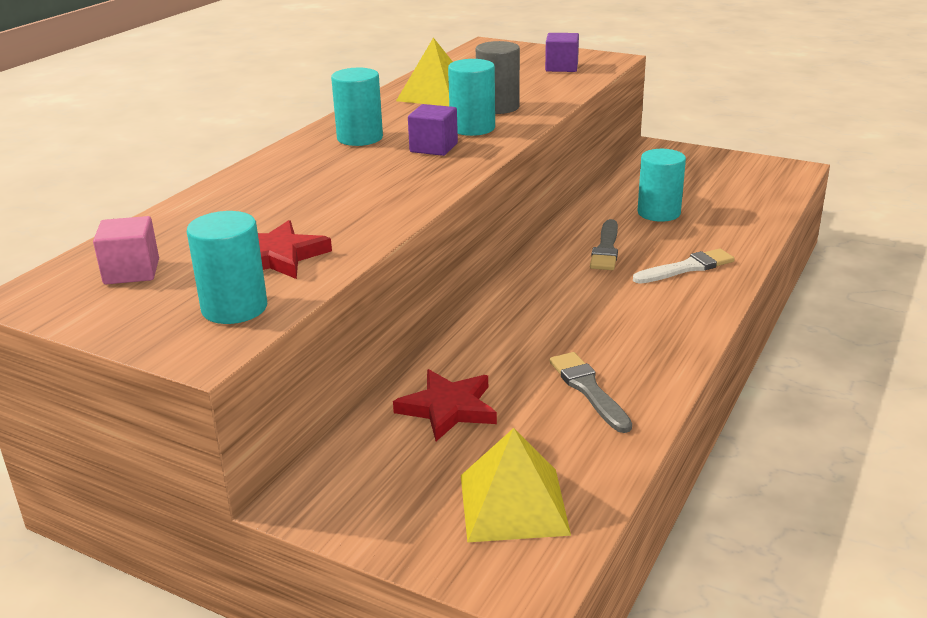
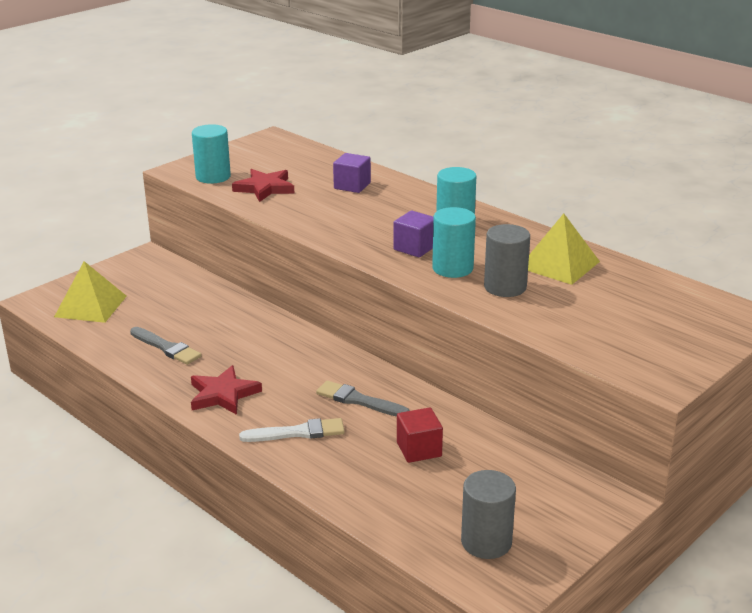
camera: 105 degrees right, 0 degrees up
pink cube [93,216,159,284] -> none
red star [393,369,497,441] -> red star moved to [191,365,262,415]
purple cube [545,33,579,72] -> purple cube moved to [333,153,371,193]
grey brush [550,352,632,433] -> grey brush turned 45 degrees clockwise [130,327,202,365]
white brush [633,248,735,284] -> white brush turned 90 degrees counterclockwise [239,418,345,442]
turquoise cylinder [637,149,686,222] -> red cube [397,407,443,463]
none -> grey cylinder [461,470,516,559]

